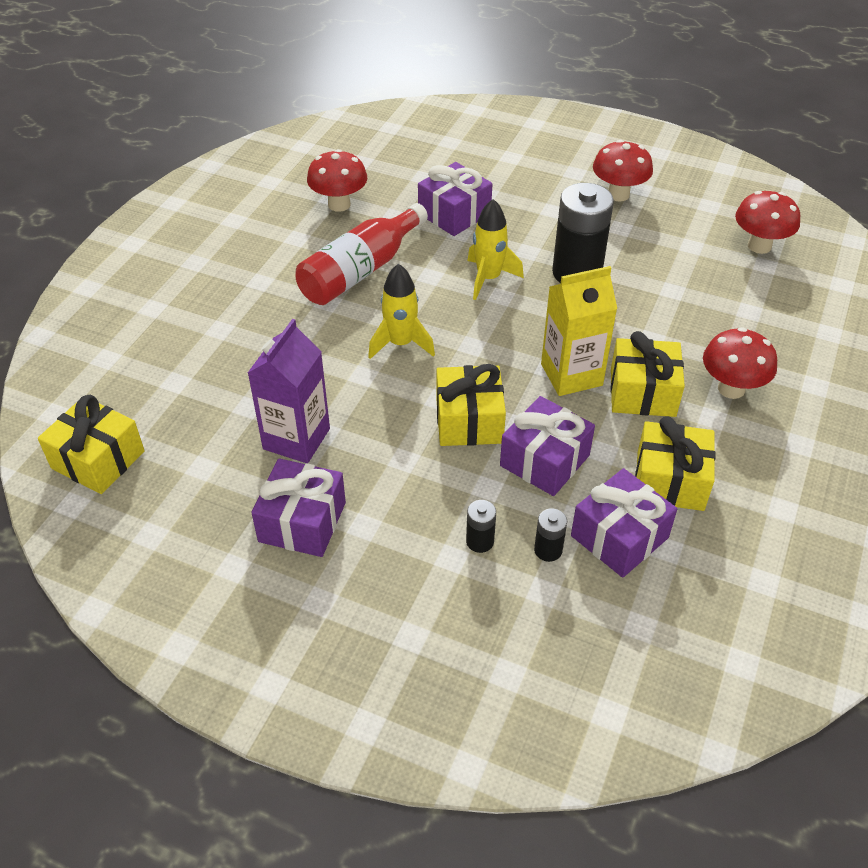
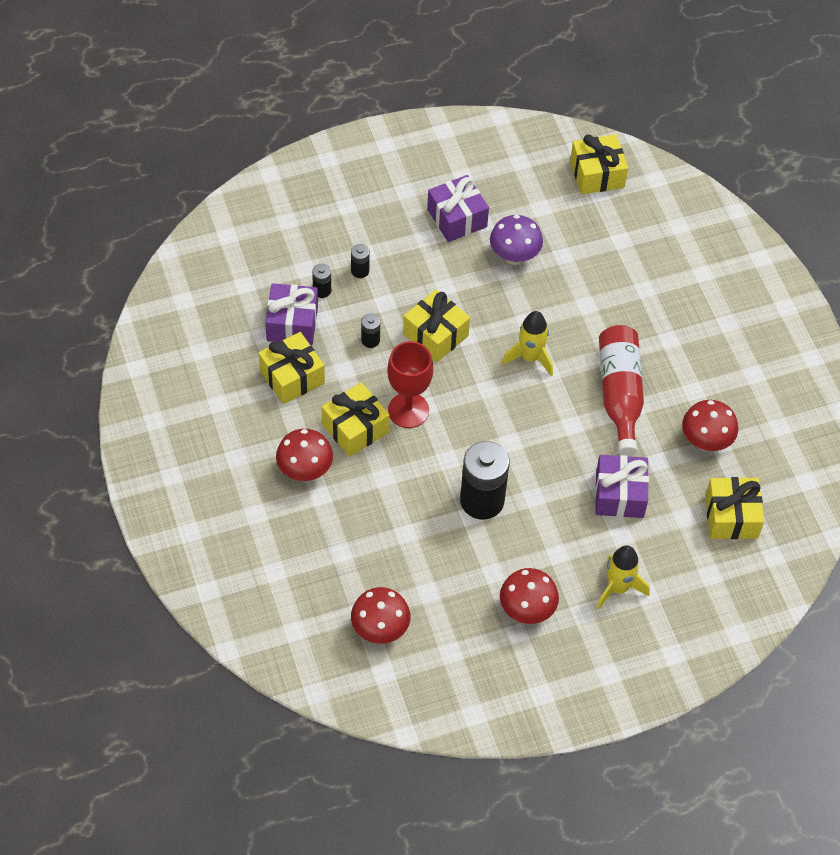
camera: 135 degrees right, 10 degrees up
purple carton [248,319,330,463] -> purple mushroom [490,215,543,265]
yellow rocket [468,199,524,300] -> yellow rocket moved to [597,545,650,609]
purple gift [500,396,595,496] -> black battery [361,314,380,348]
yellow carton [541,266,617,396] -> red goblet [387,341,433,428]
none -> yellow gift [705,477,764,539]

